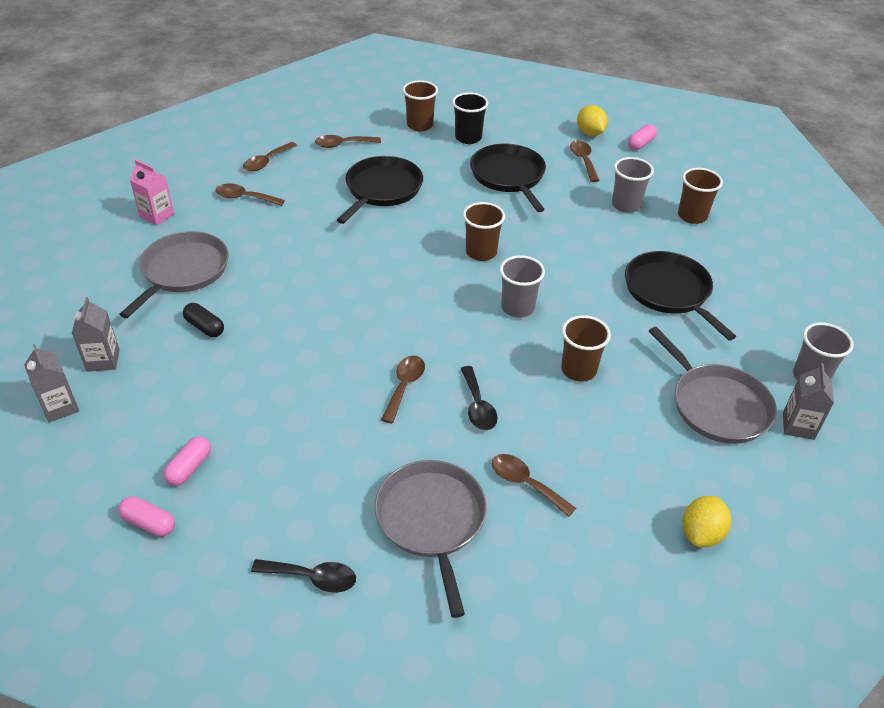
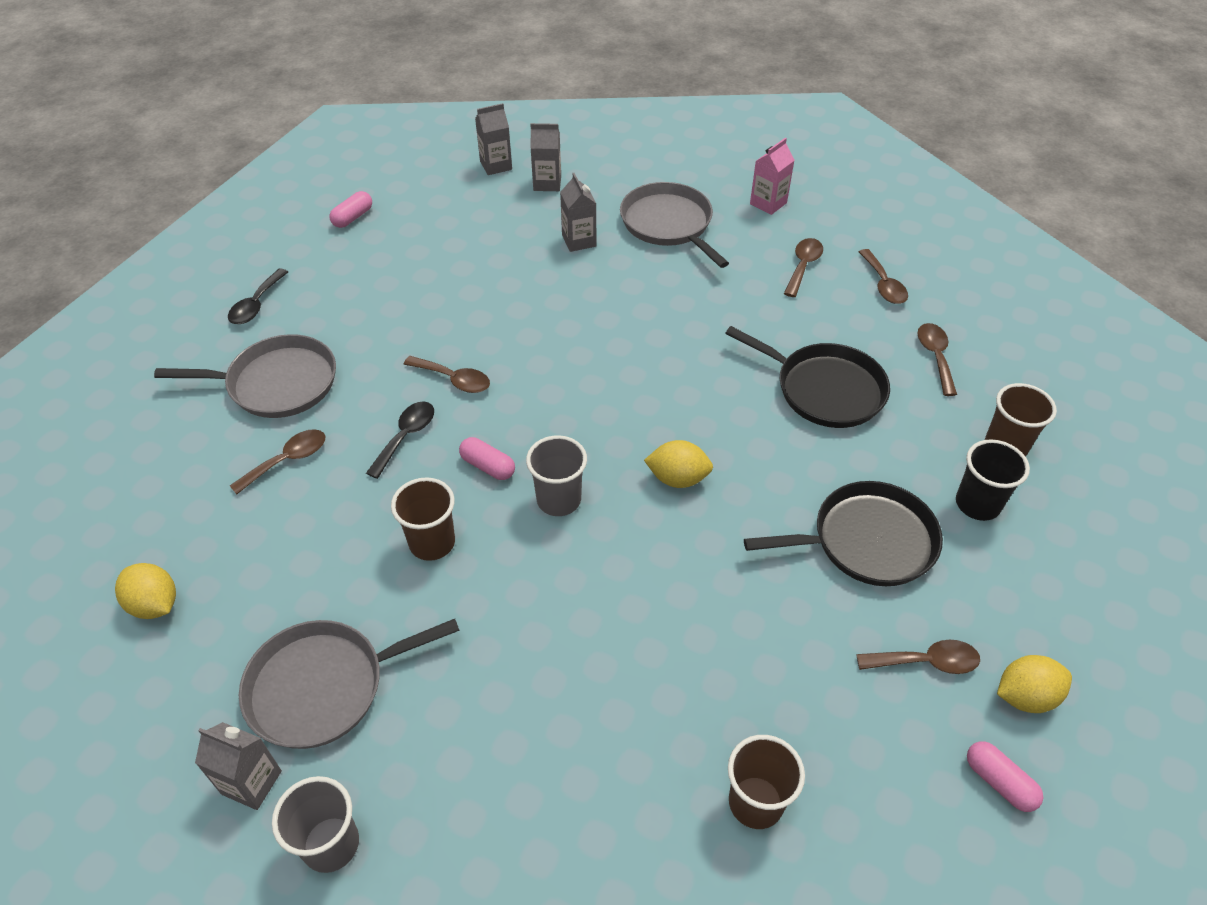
camera: 100 degrees right, 5 degrees up
grey pan [120,231,229,318] -> grey pan turned 150 degrees counterclockwise [620,182,729,268]
pink capsule [163,436,211,486] -> pink capsule moved to [459,437,515,480]
black capsule [183,303,224,337] -> grey carton [560,173,596,252]
brown spoon [243,142,298,171] -> brown spoon turned 150 degrees counterclockwise [859,249,908,304]
black spoon [461,366,498,430] -> black spoon turned 120 degrees clockwise [366,401,434,479]
brown cup [463,202,505,261] -> yellow lemon [644,440,713,488]
grey cup [612,157,654,213] -> none
black pan [625,251,736,341] -> none

